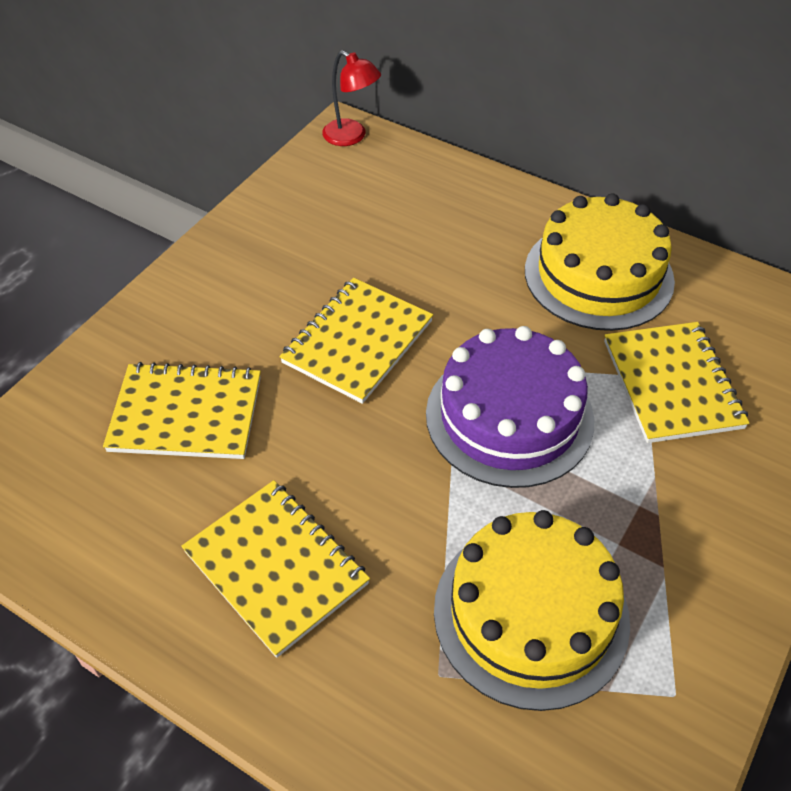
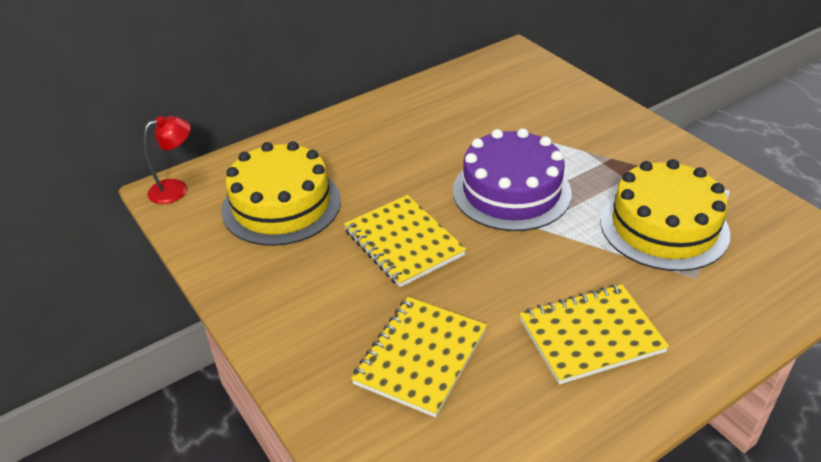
camera: 65 degrees left, 10 degrees down
yellow cake [525,193,675,331] -> yellow cake moved to [221,141,341,246]
yellow notebook [604,322,750,443] -> none

